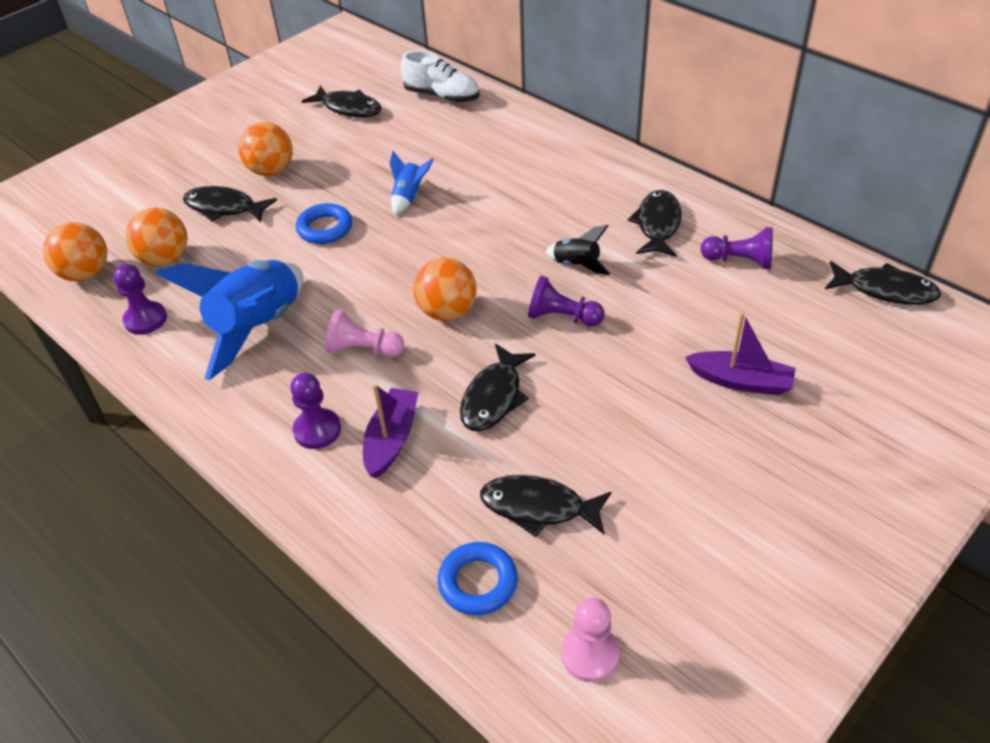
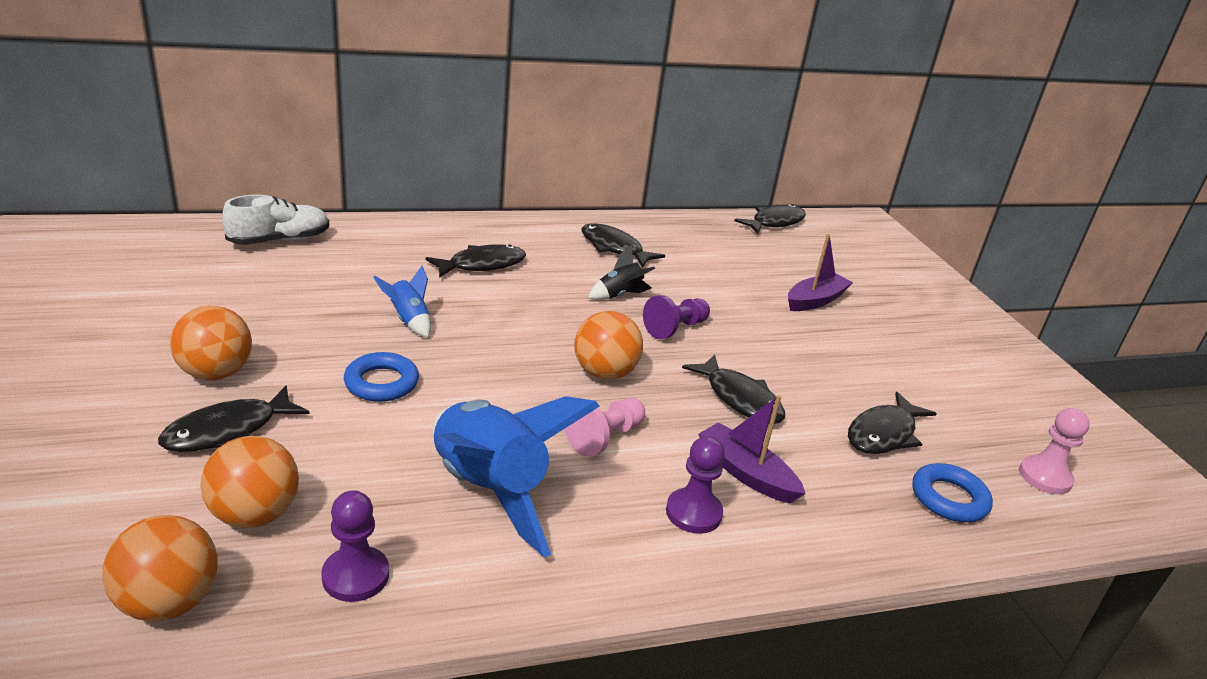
camera: 65 degrees left, 15 degrees down
black fish [302,86,382,117] -> black fish moved to [425,244,526,278]
purple pawn [701,227,773,269] -> none

